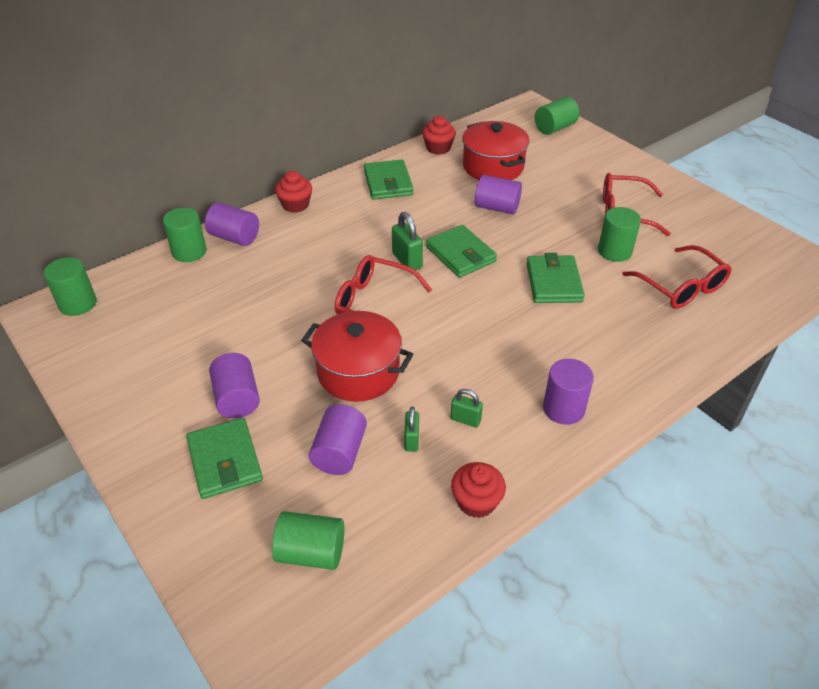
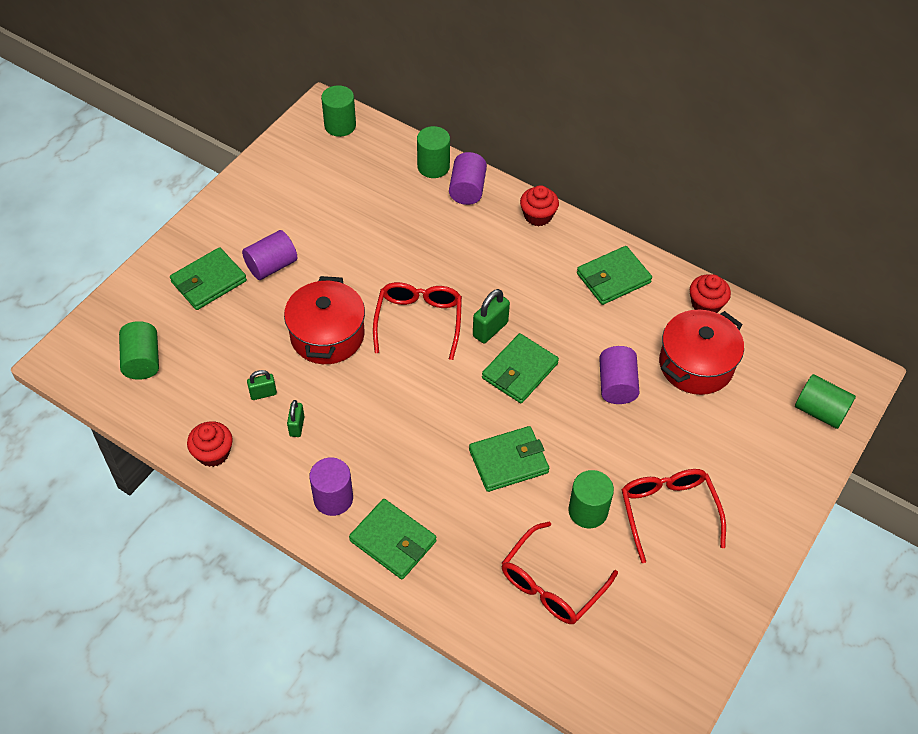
camera: 70 degrees right, 10 degrees up
purple cylinder [309,404,367,475] -> none
none -> green wallet [349,499,437,579]

